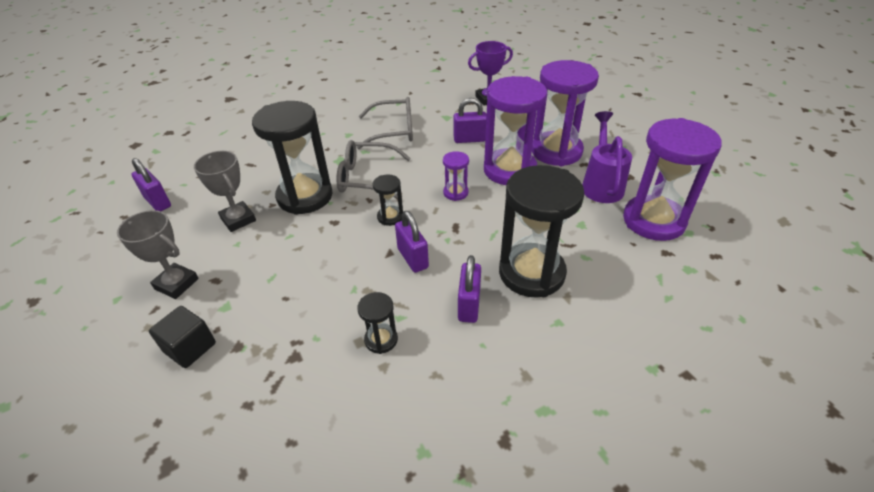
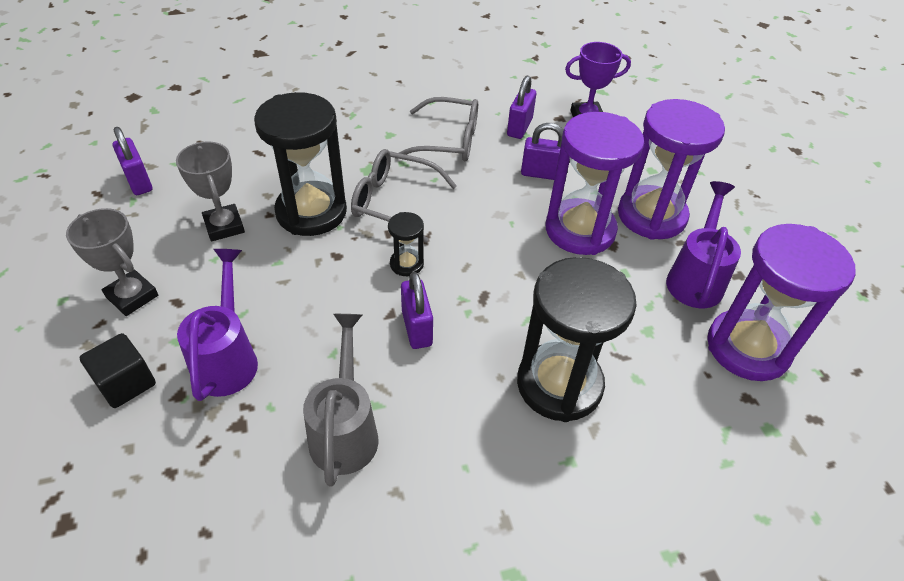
camera: 10 degrees right, 5 degrees up
black hourglass [357,292,398,354] -> grey watering can [303,314,378,487]
purple hourglass [443,151,469,201] -> none
purple padlock [458,255,481,323] -> purple padlock moved to [507,76,536,139]
none -> purple watering can [177,249,258,401]

